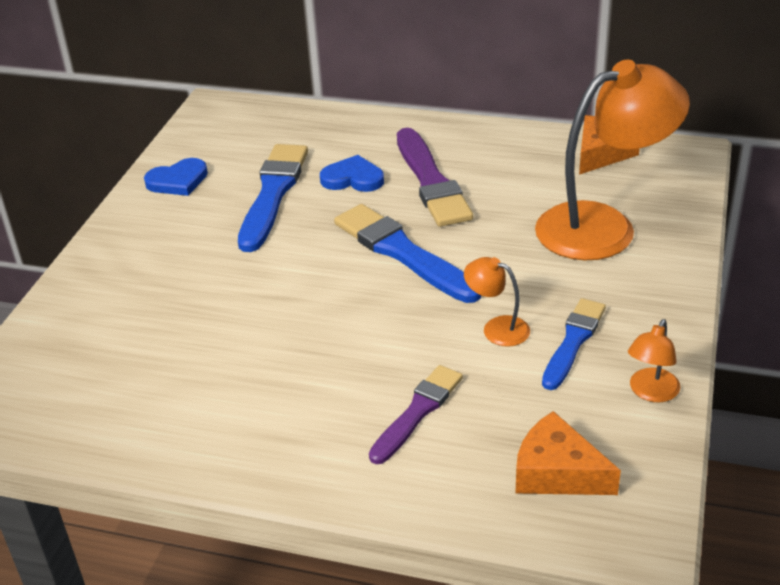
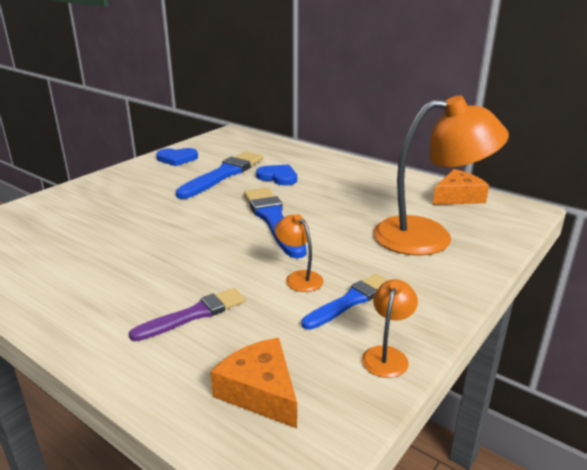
camera: 20 degrees right, 10 degrees down
purple brush [397,128,473,227] -> none
orange lamp [628,319,680,402] -> orange lamp turned 150 degrees clockwise [362,279,418,378]

